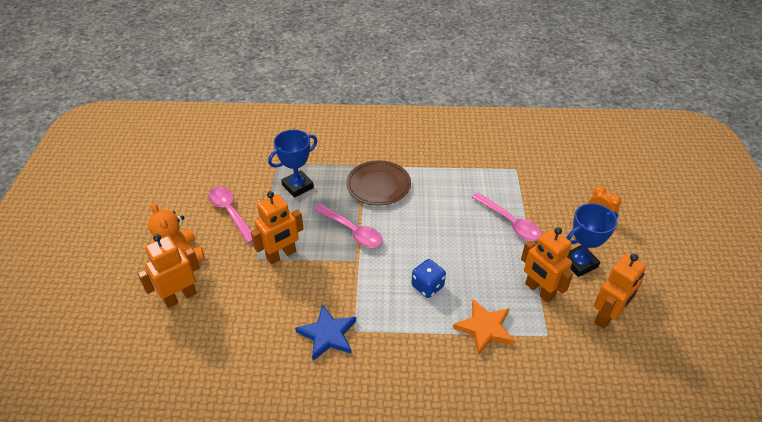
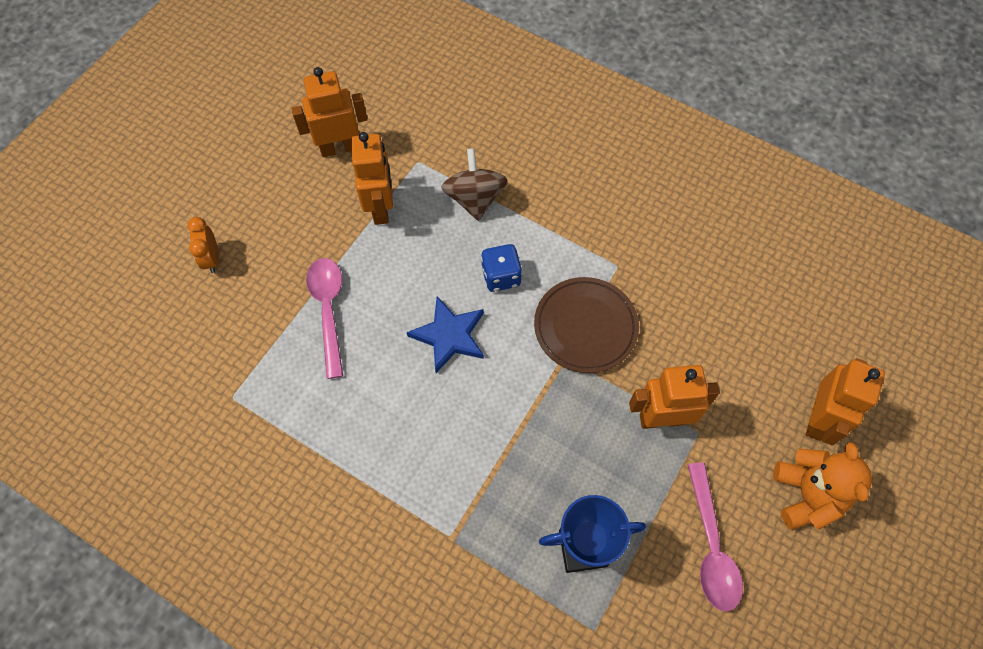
camera: 150 degrees left, 20 degrees up
orange robot [138,234,200,308] -> orange robot turned 60 degrees counterclockwise [806,358,885,445]
blue star [295,304,356,361] -> blue star moved to [407,296,484,373]
pink spoon [314,204,383,248] -> none
brown plate [346,160,411,205] -> brown plate moved to [534,277,639,373]
orange star [453,299,515,355] -> brown spinning top [441,148,507,221]
blue trophy [567,203,618,277] -> none

